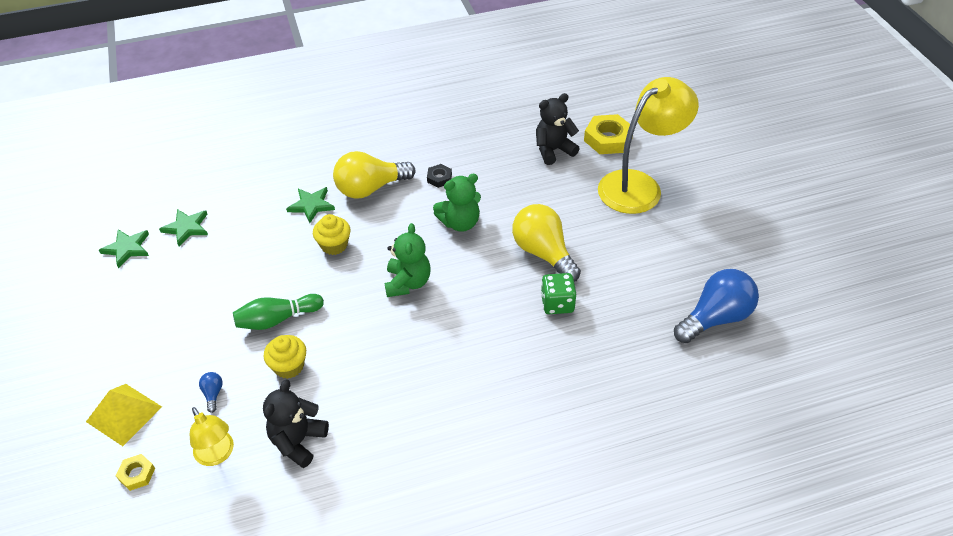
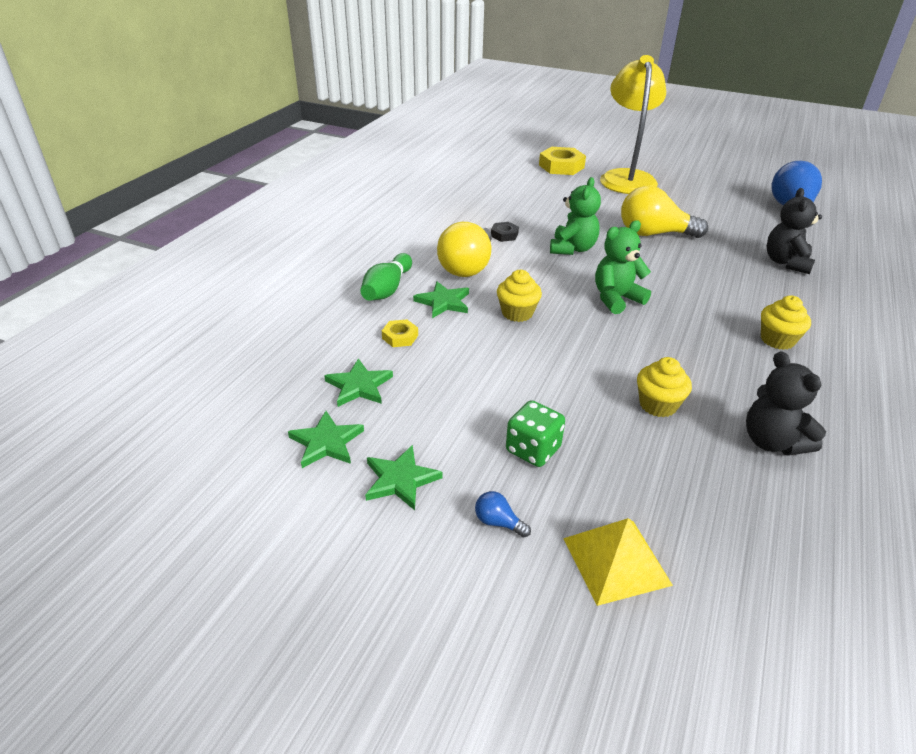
camera: 50 degrees left, 10 degrees down
yellow nut [116,454,155,491] -> yellow nut moved to [382,319,418,347]
yellow lamp [190,407,234,466] -> none
blue light bulb [199,372,223,413] -> blue light bulb moved to [475,491,531,537]
green bowling pin [233,294,324,330] -> green bowling pin moved to [360,253,412,301]
green teddy bear [385,223,431,297] -> green teddy bear turned 75 degrees counterclockwise [595,220,651,314]
black teddy bear [536,93,580,165] -> black teddy bear moved to [767,188,822,274]
green dice [541,273,577,314] -> green dice moved to [506,400,565,467]
none -> green star [365,445,443,510]
none -> yellow cupcake [761,295,811,350]

